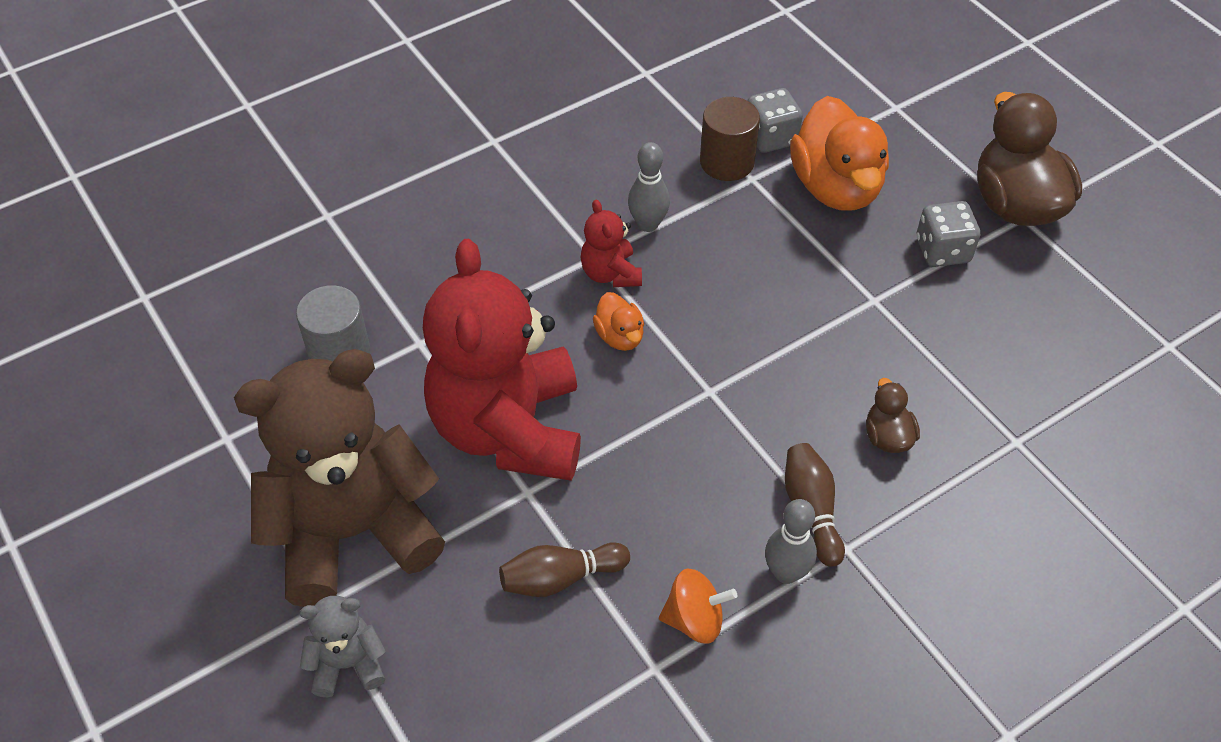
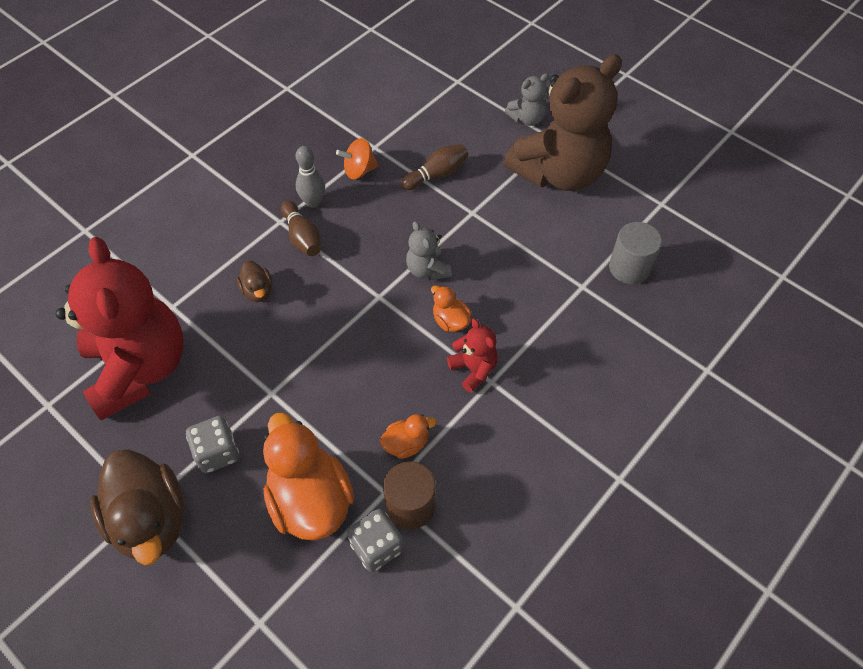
camera: 165 degrees right, 5 degrees up
red teddy bear [423,239,581,481] -> red teddy bear moved to [56,237,184,421]
grey bowling pin [628,142,670,232] -> none
none -> orange duck [380,414,437,459]
none -> grey teddy bear [406,221,452,280]

